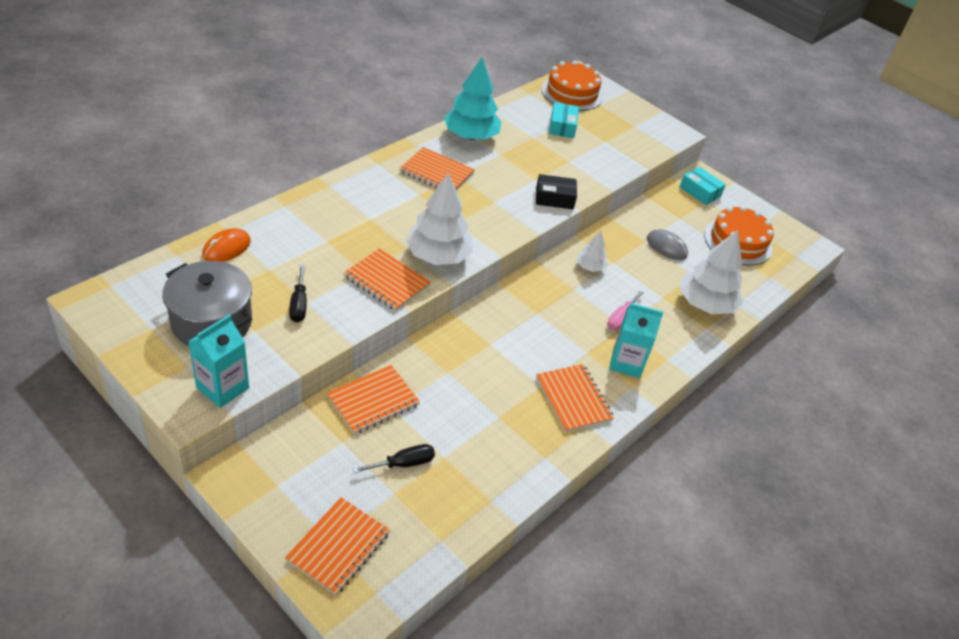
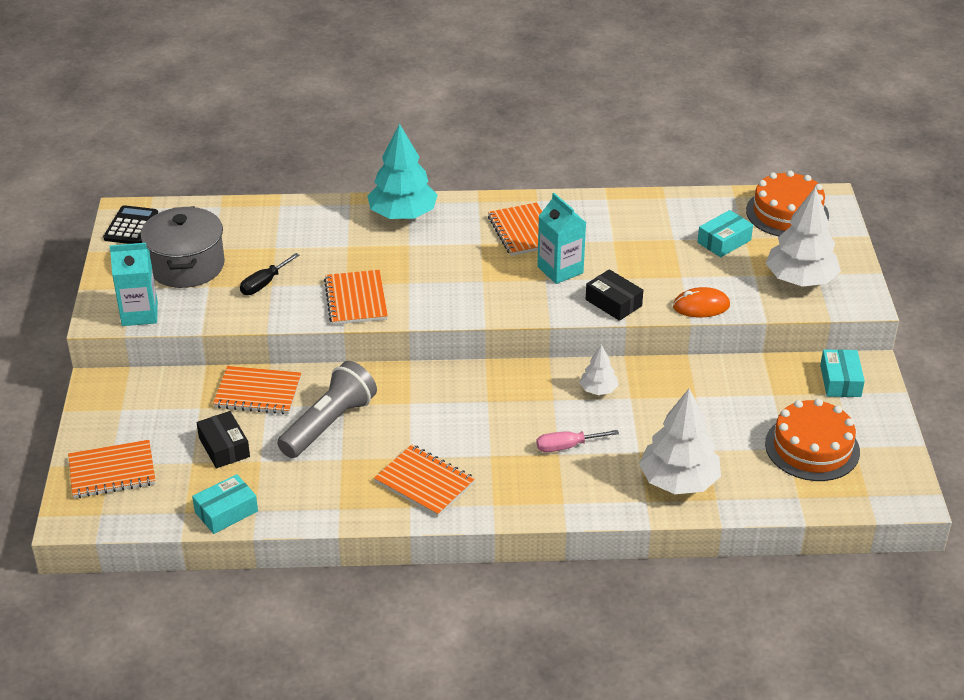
camera: 50 degrees right, 5 degrees down
orange mouse [202,228,251,262] -> orange mouse moved to [673,287,730,317]
black screwdriver [352,444,435,473] -> black box [197,411,250,468]
white tree [406,173,473,265] -> white tree moved to [766,187,841,287]
turquoise tree [444,57,501,140] -> turquoise tree moved to [367,123,438,219]
orange notebook [536,364,614,432] -> orange notebook turned 75 degrees counterclockwise [374,444,475,517]
turquoise carton [609,303,663,378] -> turquoise carton moved to [537,193,586,284]
grey mouse [647,229,688,260] -> none
none -> black calculator [103,205,158,244]
none -> turquoise box [192,474,258,534]
none -> grey flashlight [277,361,377,458]

